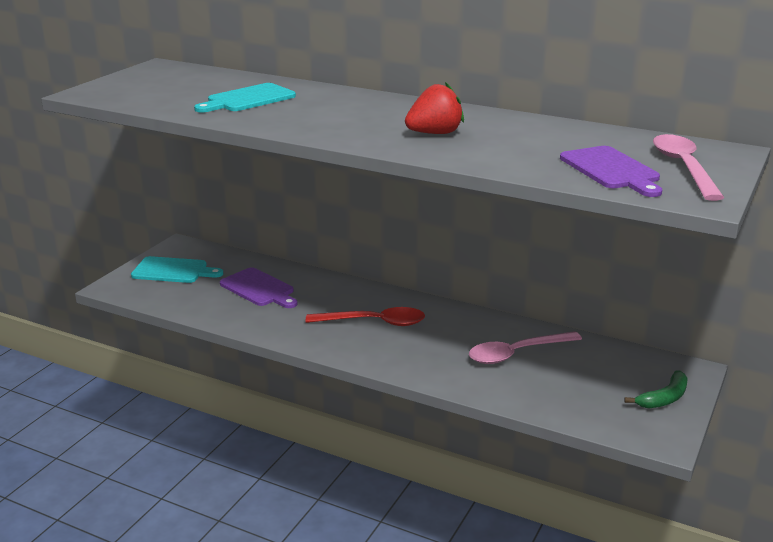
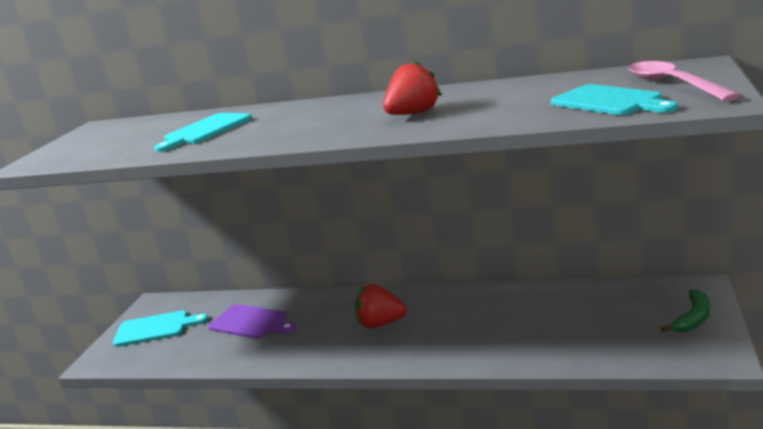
camera: 10 degrees left, 5 degrees down
red spoon [306,307,425,326] -> red strawberry [355,284,407,328]
pink spoon [469,331,582,364] -> none
purple cutting board [560,146,662,197] -> turquoise cutting board [551,84,677,115]

